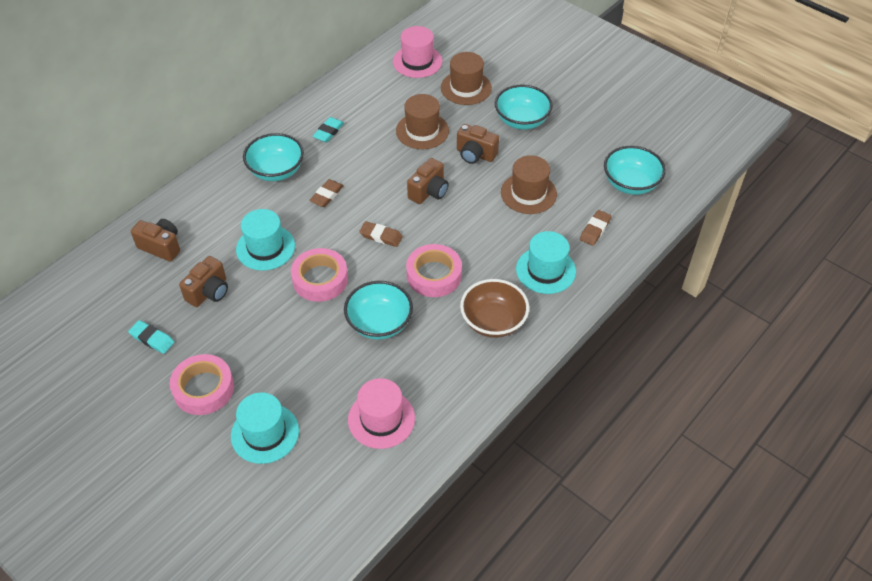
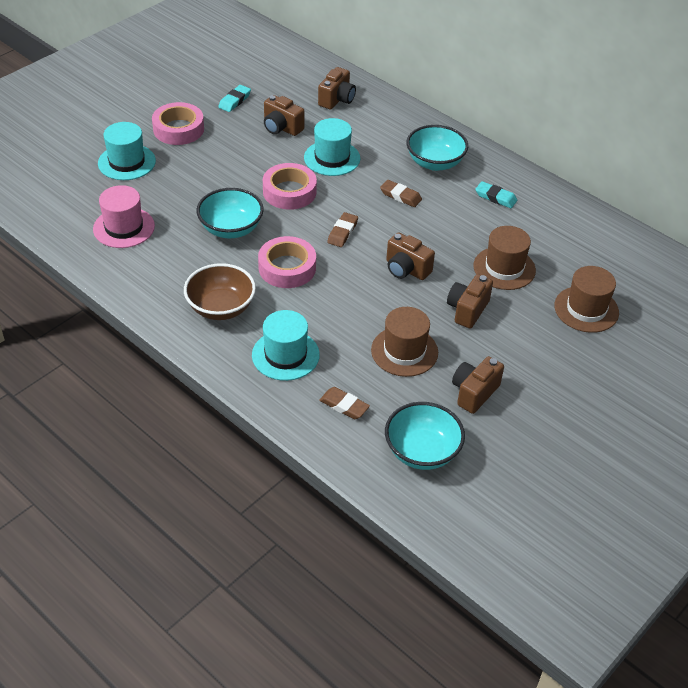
camera: 90 degrees right, 5 degrees down
pink hat [393,26,442,78] -> none
turquoise bowl [495,85,553,130] -> none
none -> brown camera [452,356,504,414]

